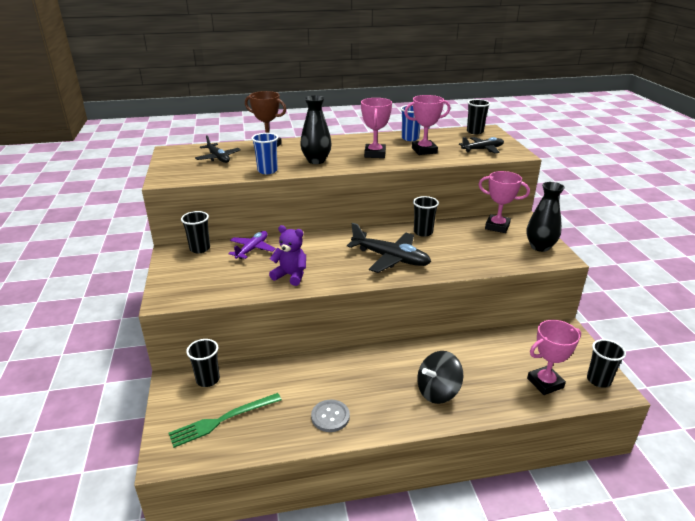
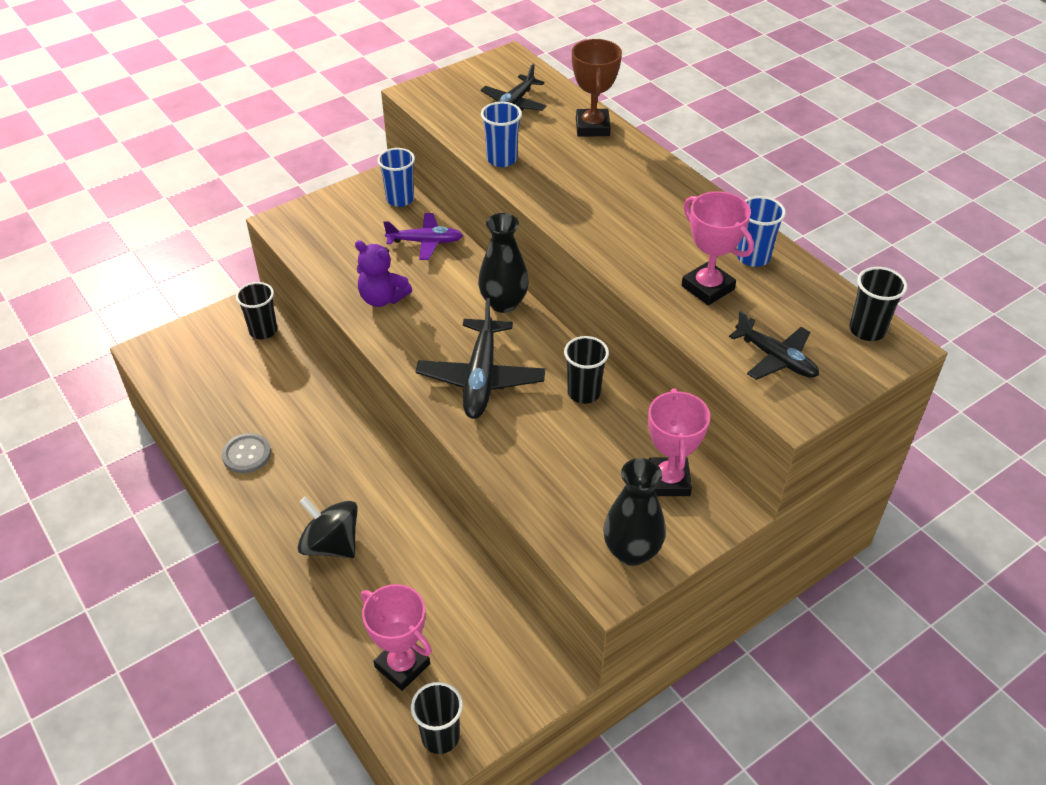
camera: 65 degrees right, 15 degrees up
green fork [169,393,282,448] -> none
black cup [181,211,210,253] -> blue cup [377,148,415,207]
purple teddy bear [269,225,306,286] -> purple teddy bear turned 120 degrees clockwise [355,240,412,307]
black vase [300,95,332,164] -> black vase moved to [478,213,529,313]
pink trophy [361,98,392,158] -> none

